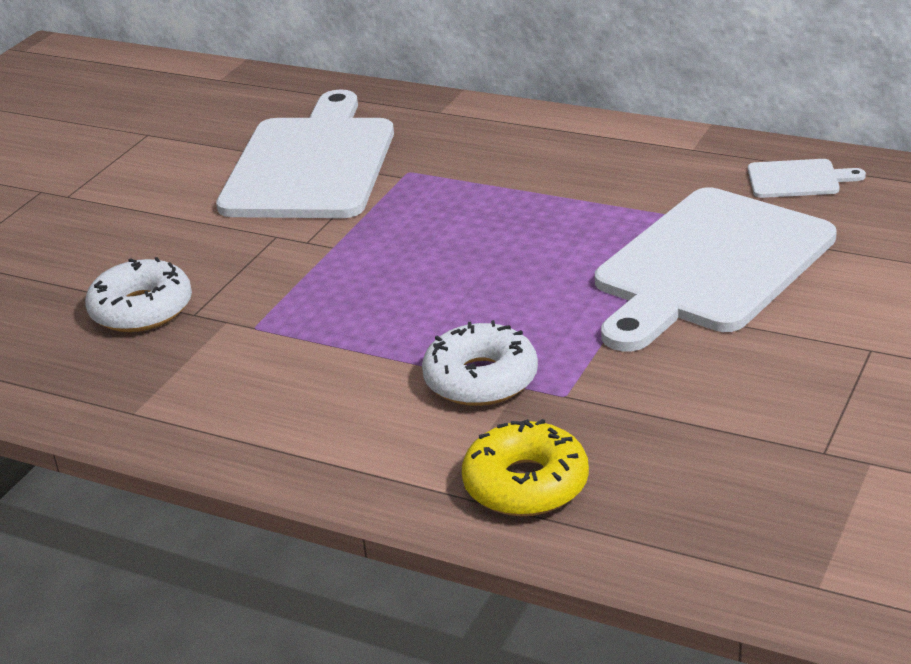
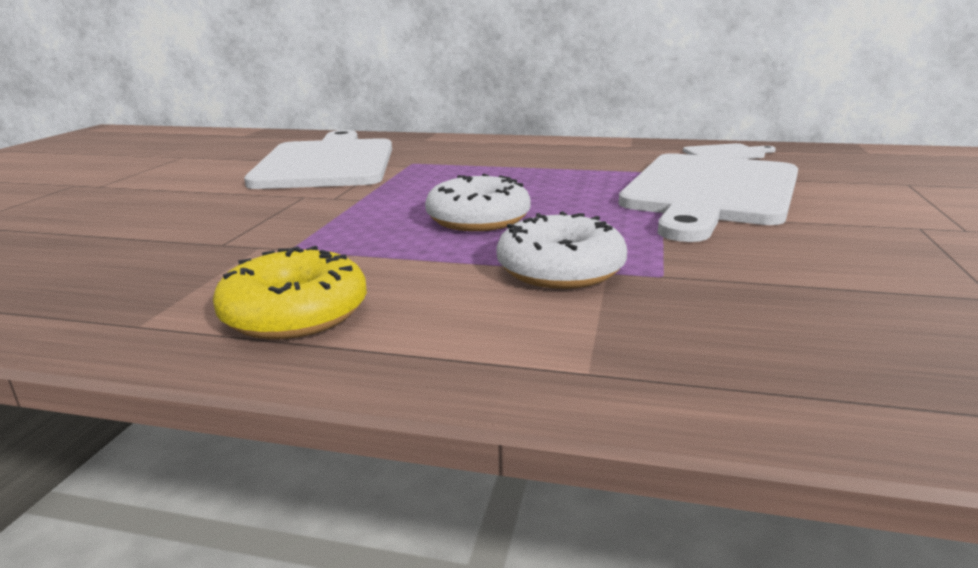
camera: 15 degrees left, 10 degrees down
white donut [85,257,192,332] -> white donut moved to [425,174,531,231]
yellow donut [462,419,589,516] -> yellow donut moved to [213,246,367,339]

